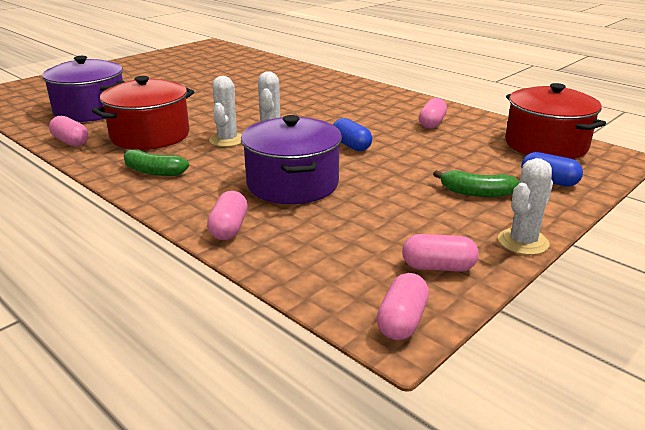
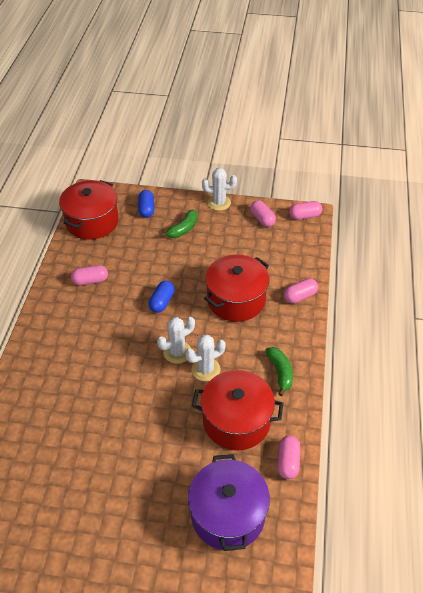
camera: 125 degrees left, 20 degrees up
purple pot [241,115,342,204] -> red pot [204,254,269,322]
green banana [433,170,520,197] -> green banana turned 60 degrees clockwise [161,210,197,238]

